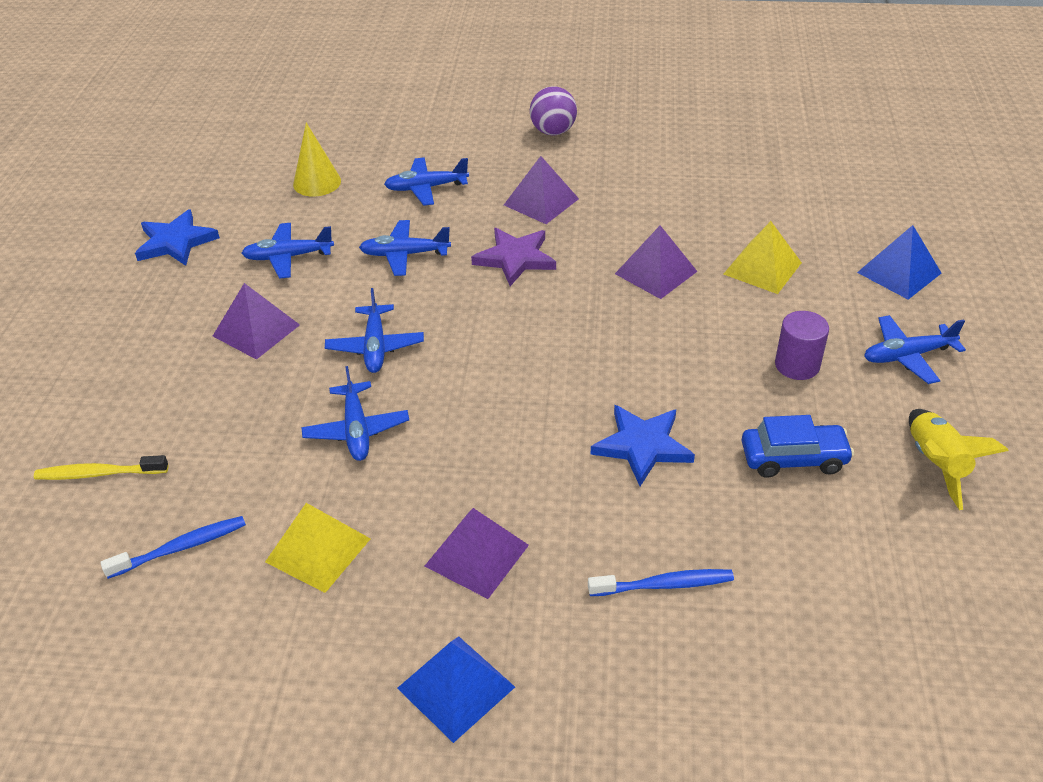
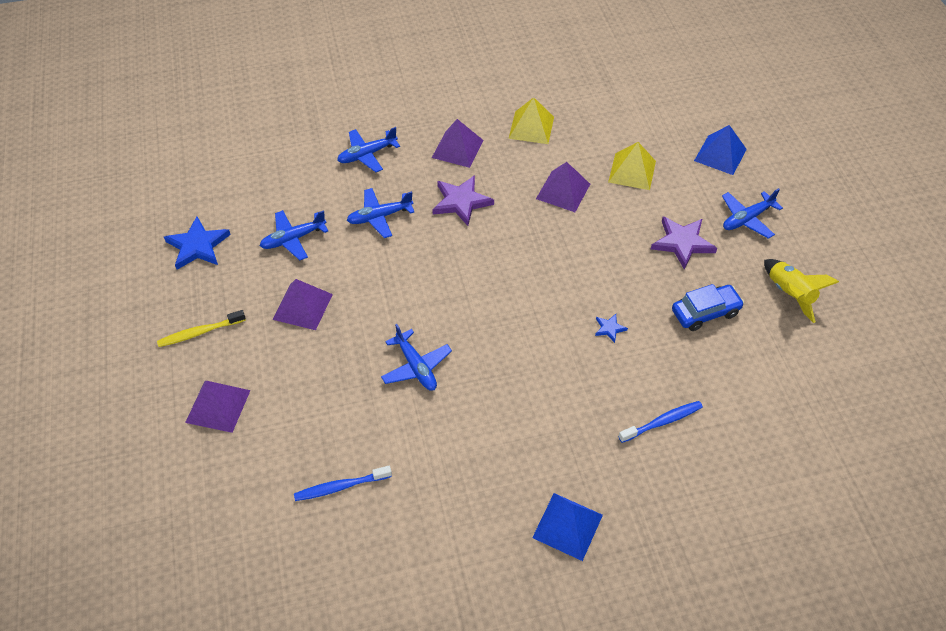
camera: 20 degrees left, 10 degrees up
yellow toothbrush [34,455,169,480] -> yellow toothbrush moved to [157,310,246,347]
blue toothbrush [101,516,246,579] -> blue toothbrush turned 150 degrees counterclockwise [294,466,392,501]
yellow pyramid [265,503,371,593] -> yellow pyramid moved to [508,97,554,144]
yellow cone [293,123,341,197] -> none
blue plane [325,288,424,373] -> none
purple pyramid [425,508,529,599] -> purple pyramid moved to [185,381,251,433]
purple ball [530,86,577,135] -> none
blue star [591,405,695,486] -> blue star [595,314,628,343], size x0.49
purple cylinder [775,311,829,380] -> purple star [651,216,717,269]

